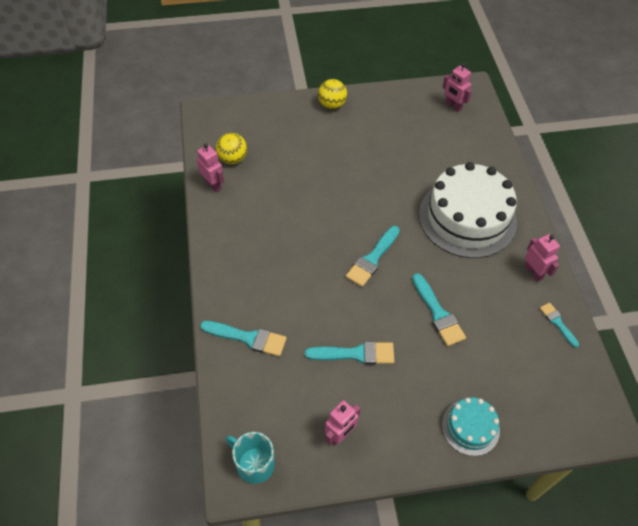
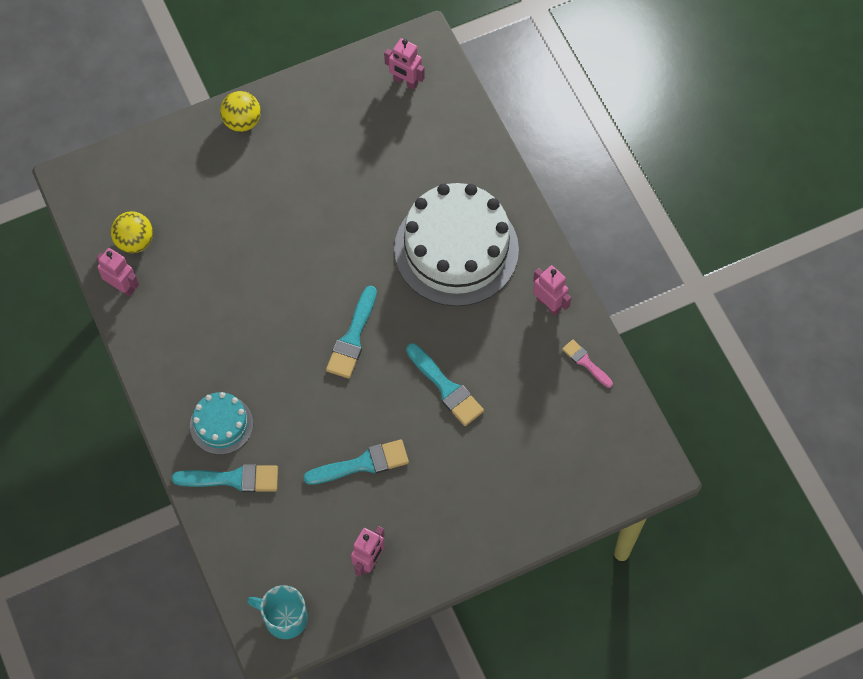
camera: 15 degrees left, 10 degrees up
turquoise cake [442,397,500,456] -> turquoise cake moved to [190,392,253,455]
turquoise brush [540,303,579,348] -> pink brush [562,339,613,388]

